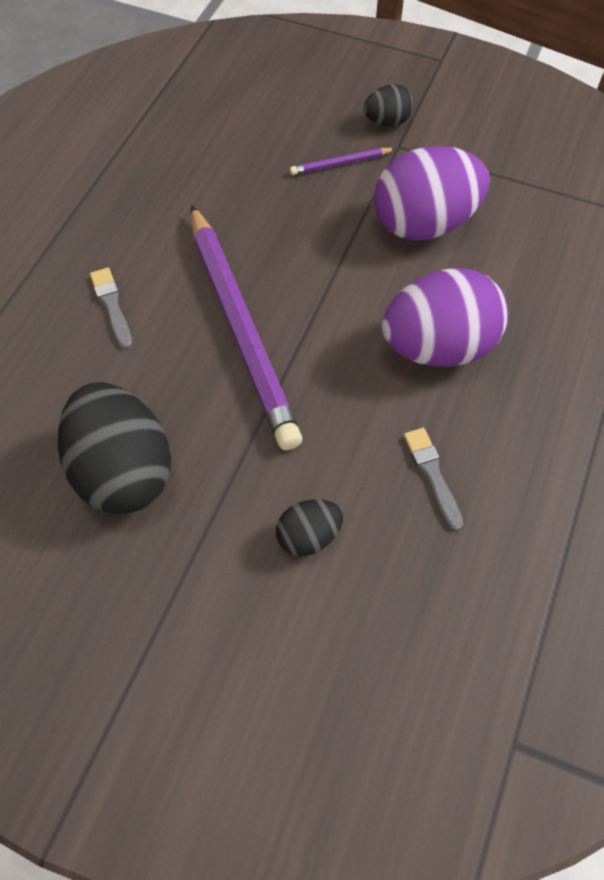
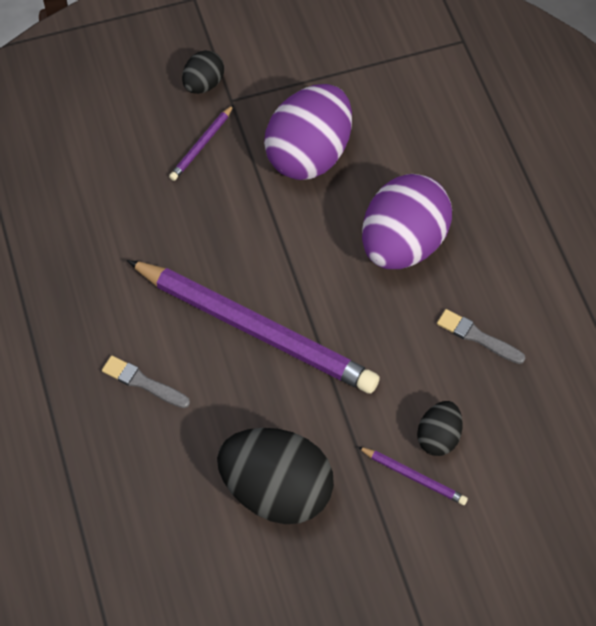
camera: 40 degrees left, 0 degrees up
none -> purple pencil [358,447,468,505]

